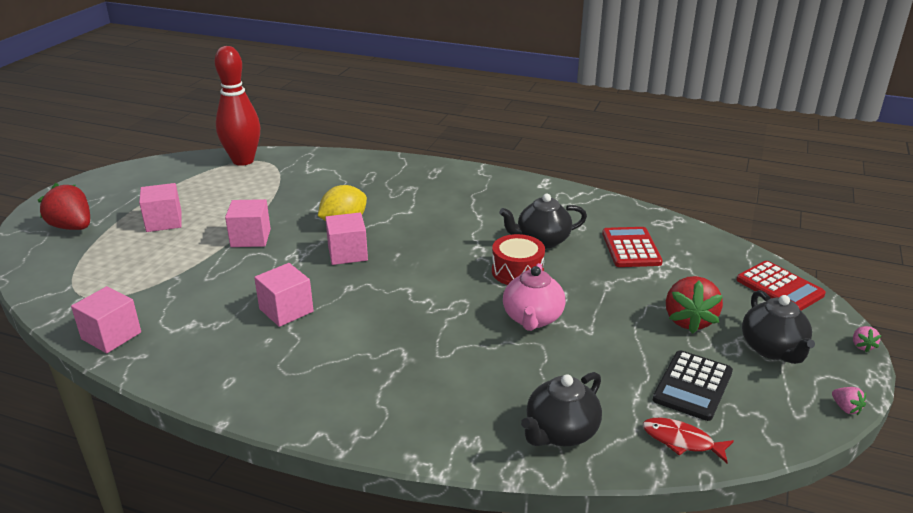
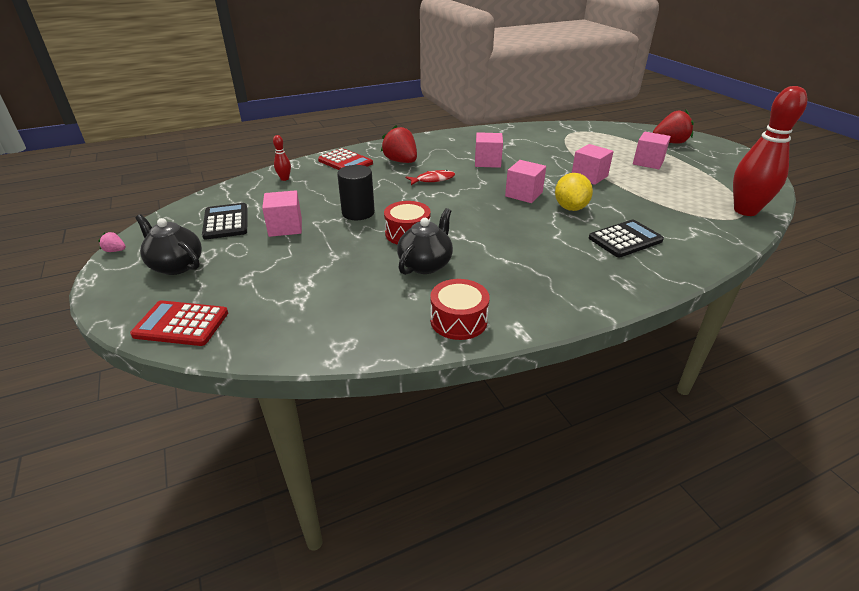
camera: 135 degrees right, 5 degrees up
pink cube [71,286,141,353] -> pink cube moved to [262,190,302,237]
pink teapot [503,263,565,331] -> black cylinder [337,165,375,220]
black teapot [521,372,602,446] -> red bowling pin [273,135,291,181]
red calculator [602,227,663,267] -> red calculator moved to [318,148,373,170]
red fish [643,418,734,463] -> red fish moved to [406,170,455,185]
red strawberry [666,276,723,334] -> red strawberry moved to [381,125,417,163]
pink strawberry [853,326,881,352] -> none
none -> red drum [430,279,490,340]
none -> black calculator [589,220,664,257]

